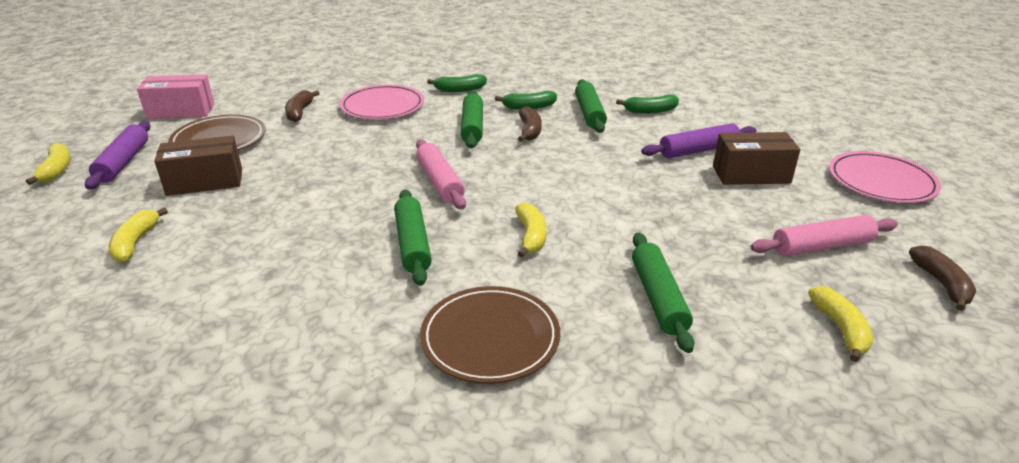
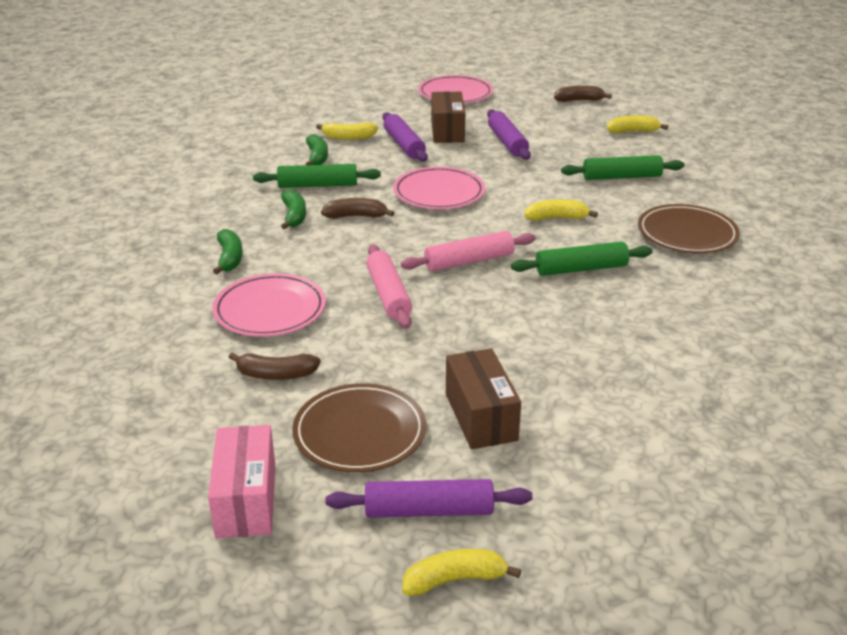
camera: 90 degrees left, 0 degrees up
yellow banana [109,207,168,262] -> yellow banana moved to [316,122,378,140]
green rolling pin [461,91,483,148] -> none
pink rolling pin [750,215,898,256] -> pink rolling pin moved to [366,244,412,329]
none -> pink plate [393,167,485,209]
none -> purple rolling pin [487,109,531,160]

